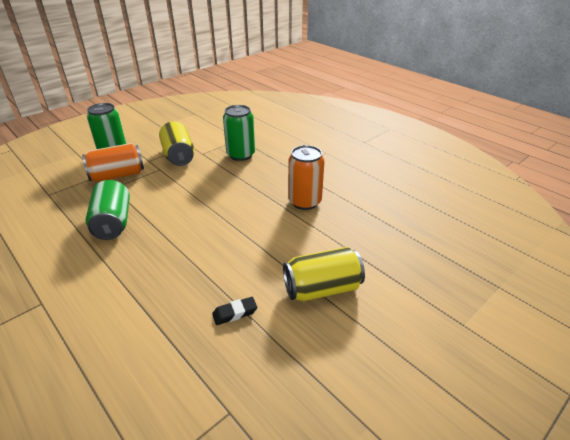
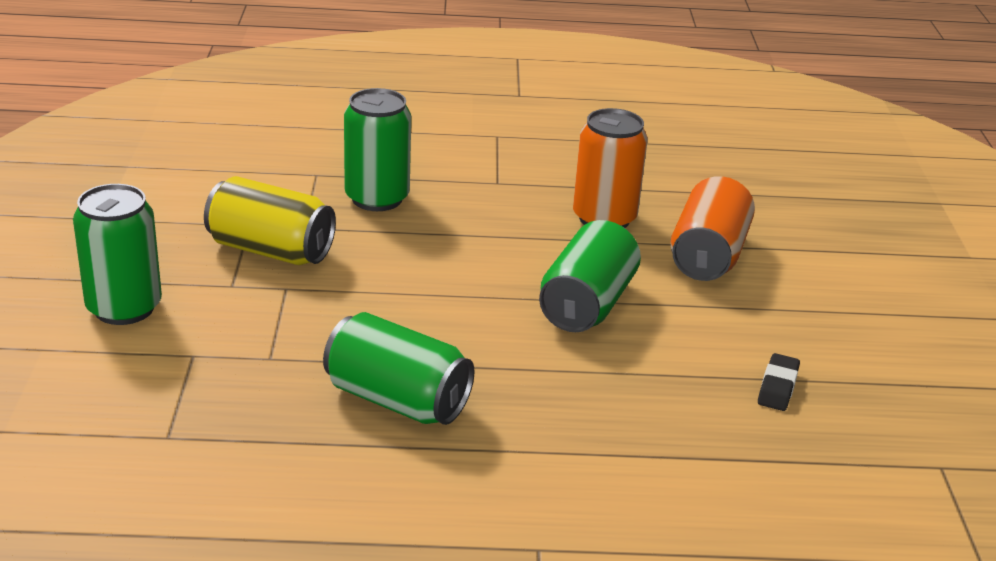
camera: 50 degrees left, 5 degrees down
orange can [82,143,144,182] -> orange can moved to [671,176,755,281]
yellow can [283,247,365,301] -> none
none -> green can [539,220,641,332]

